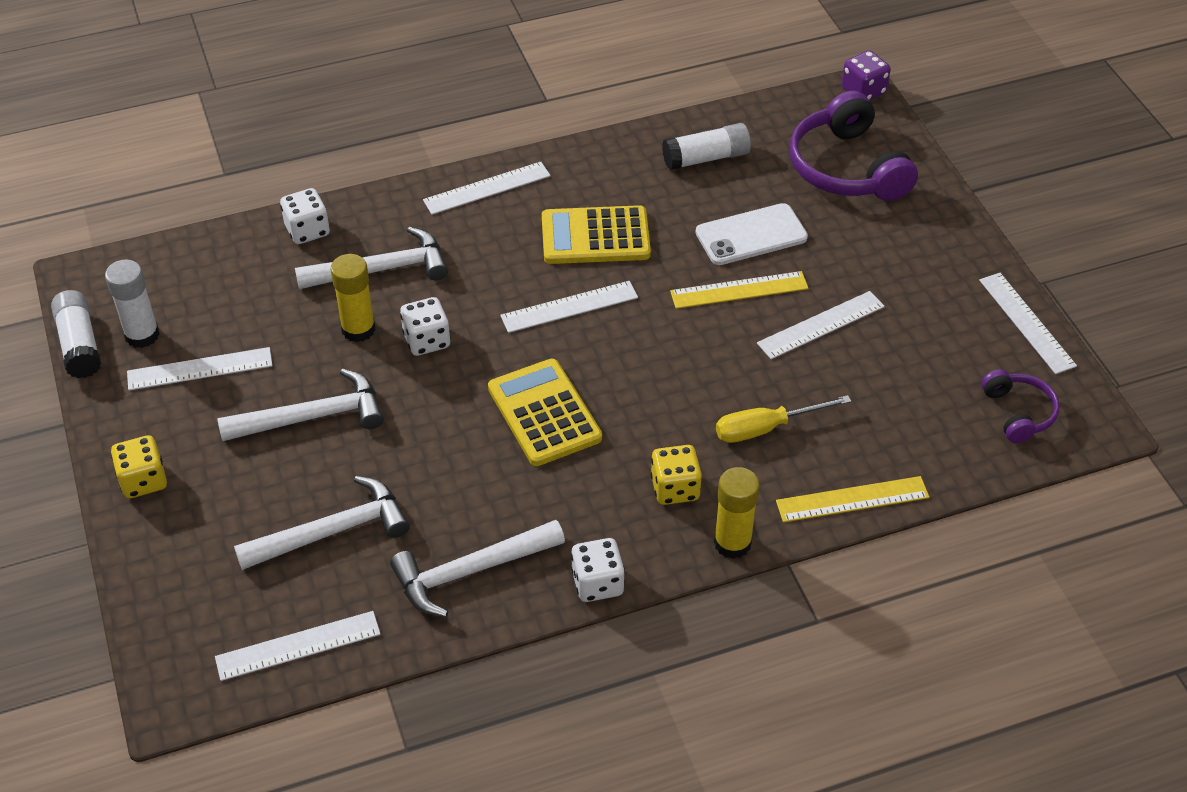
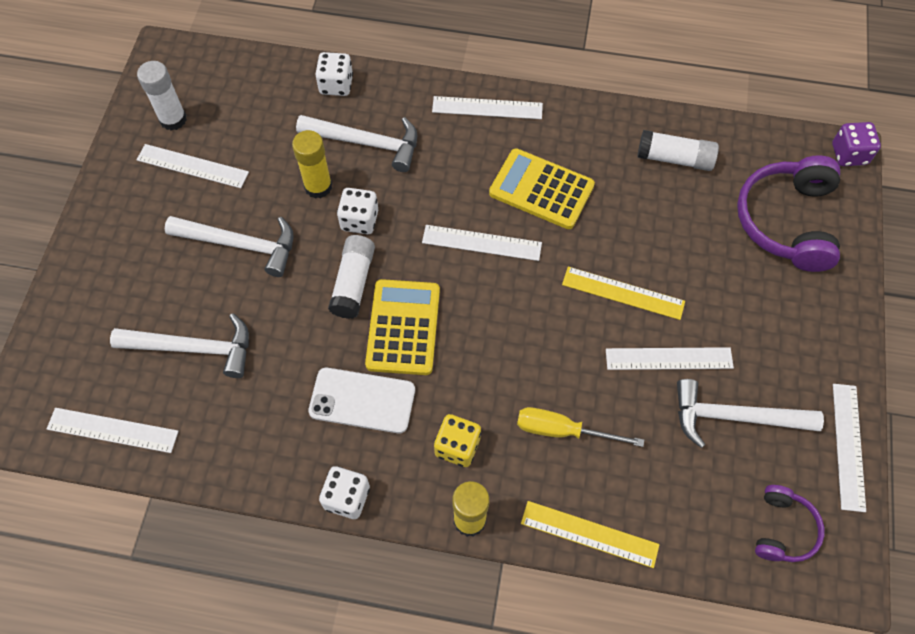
camera: 30 degrees right, 15 degrees up
white glue stick [51,290,101,378] -> white glue stick moved to [328,235,375,319]
yellow dice [111,435,167,498] -> none
white hammer [390,520,565,617] -> white hammer moved to [677,379,824,448]
white phone [696,203,808,265] -> white phone moved to [308,368,415,433]

